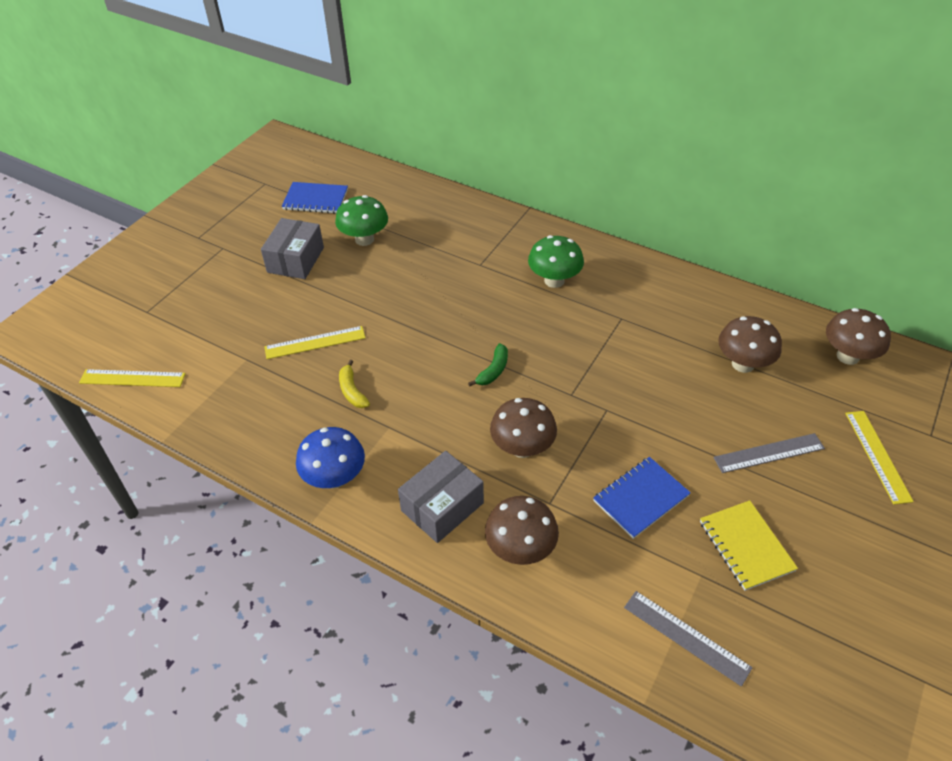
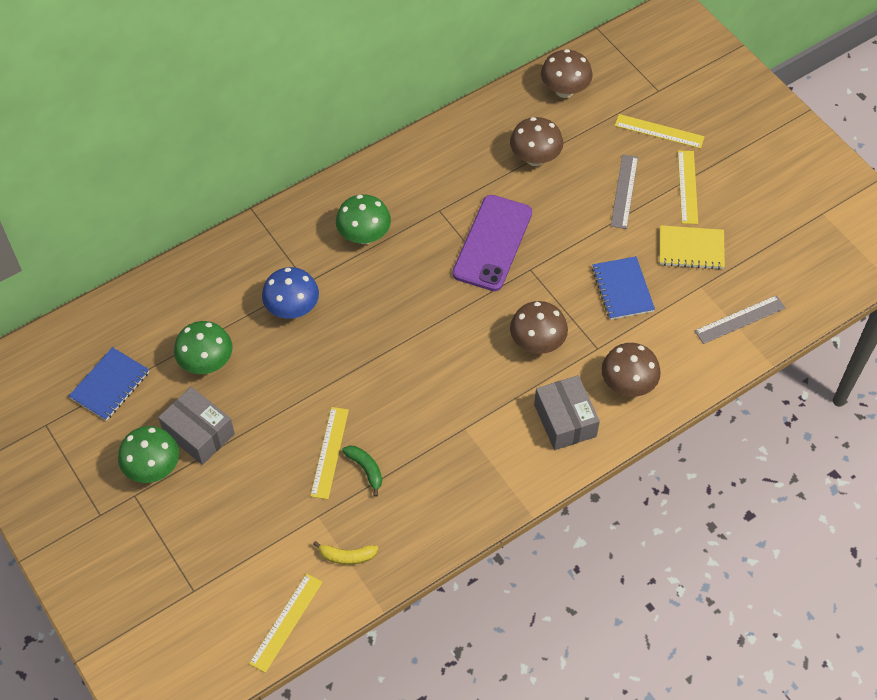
camera: 65 degrees left, 10 degrees up
blue mushroom [296,427,365,488] -> blue mushroom moved to [262,267,319,319]
yellow banana [339,360,370,408] -> yellow banana moved to [313,541,378,565]
green banana [468,343,508,386] -> green banana moved to [342,446,382,497]
none -> green mushroom [118,426,179,483]
none -> purple phone [452,195,532,291]
none -> yellow ruler [678,150,698,224]

